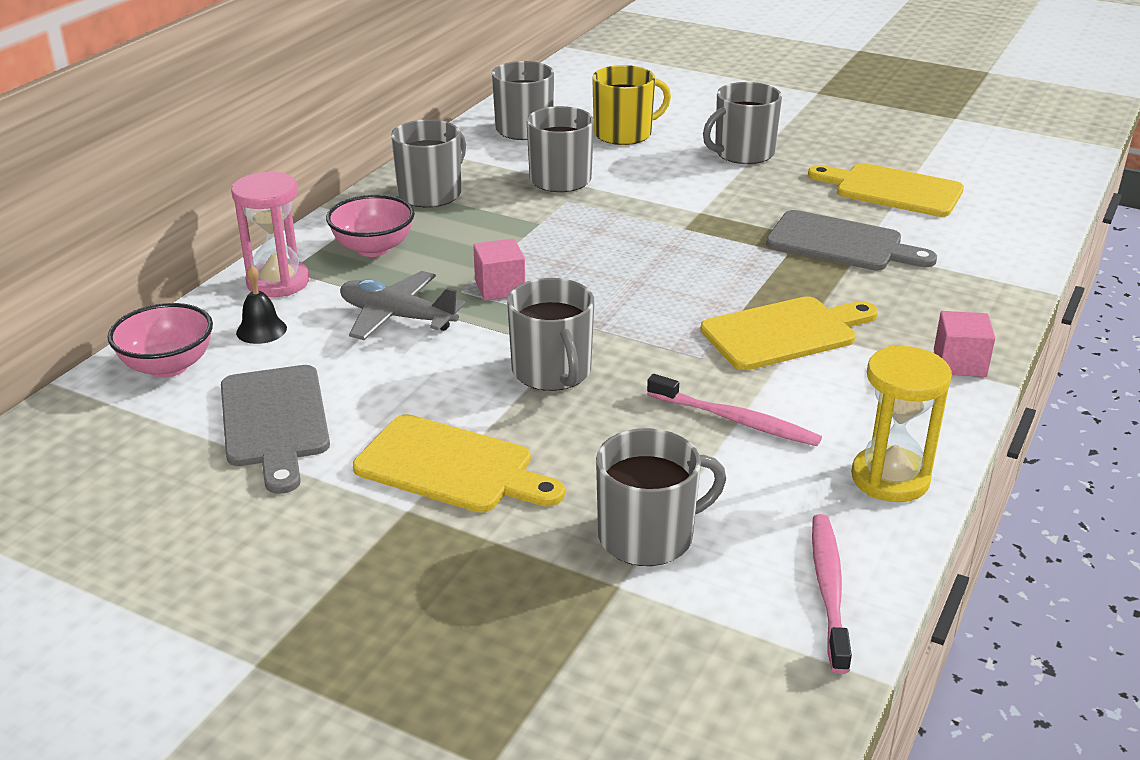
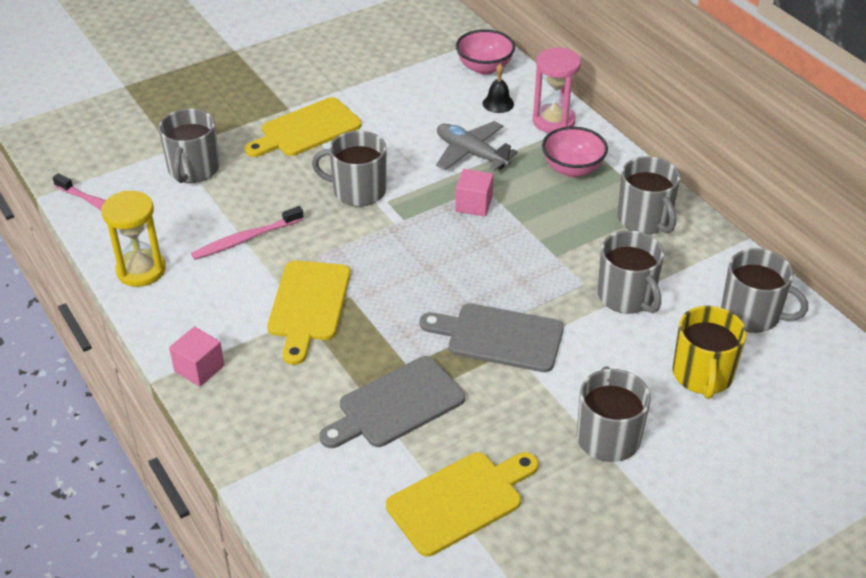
camera: 120 degrees right, 10 degrees up
grey cutting board [221,365,330,494] -> grey cutting board moved to [420,303,564,372]
grey plane [340,271,466,340] -> grey plane turned 105 degrees counterclockwise [436,121,518,171]

